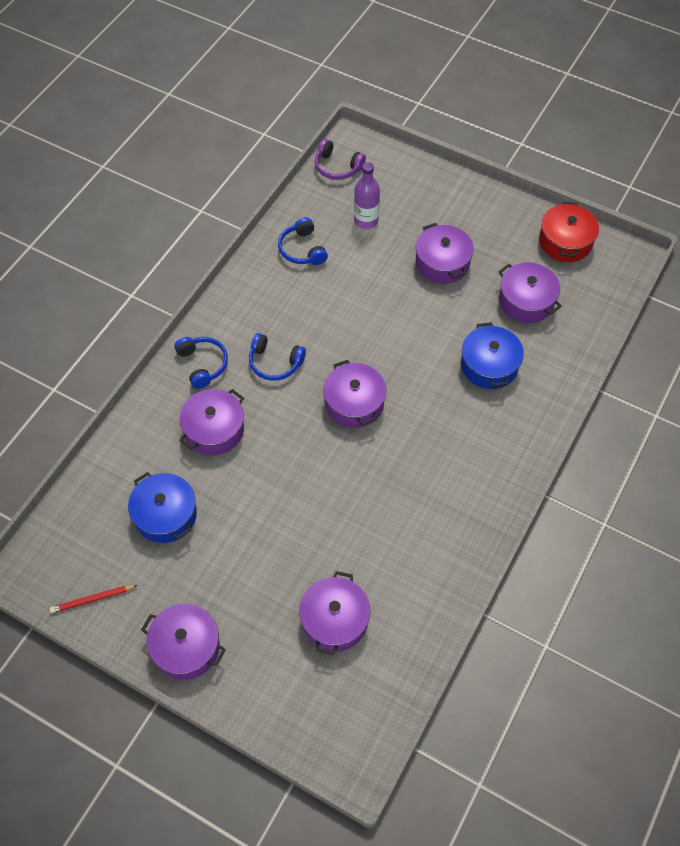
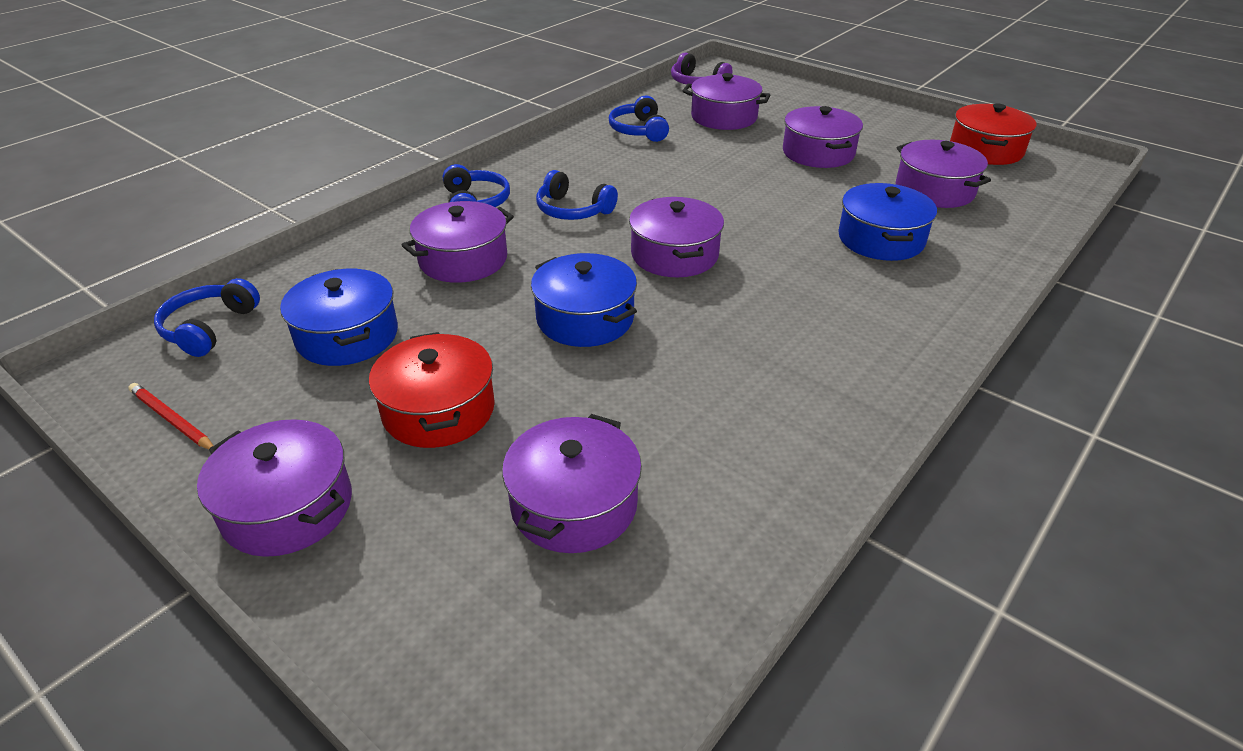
camera: 10 degrees right, 20 degrees down
red pencil [50,585,137,613] -> red pencil turned 45 degrees clockwise [128,383,213,449]
purple bottle [354,162,380,229] -> purple pot [683,73,770,130]
none -> blue headphones [154,278,260,357]
none -> red pot [369,332,495,448]
none -> blue pot [531,253,637,347]

